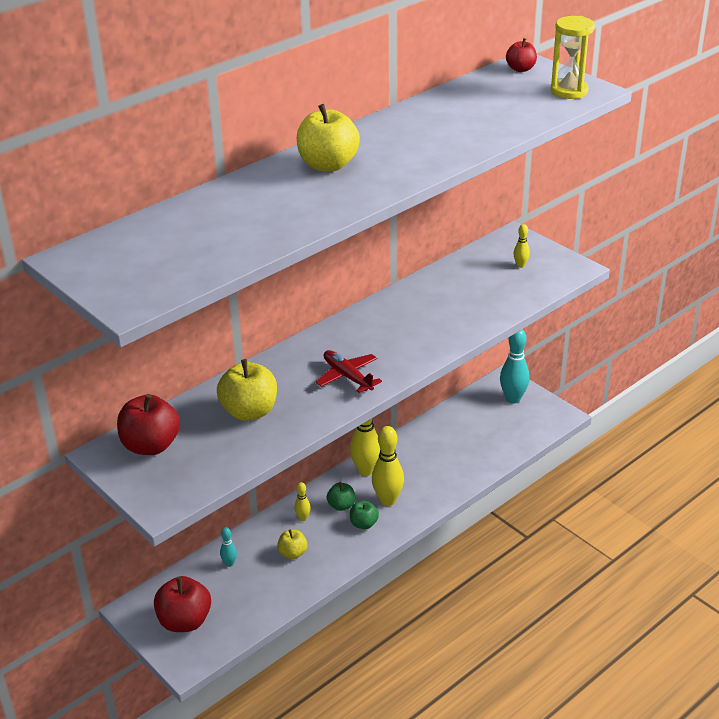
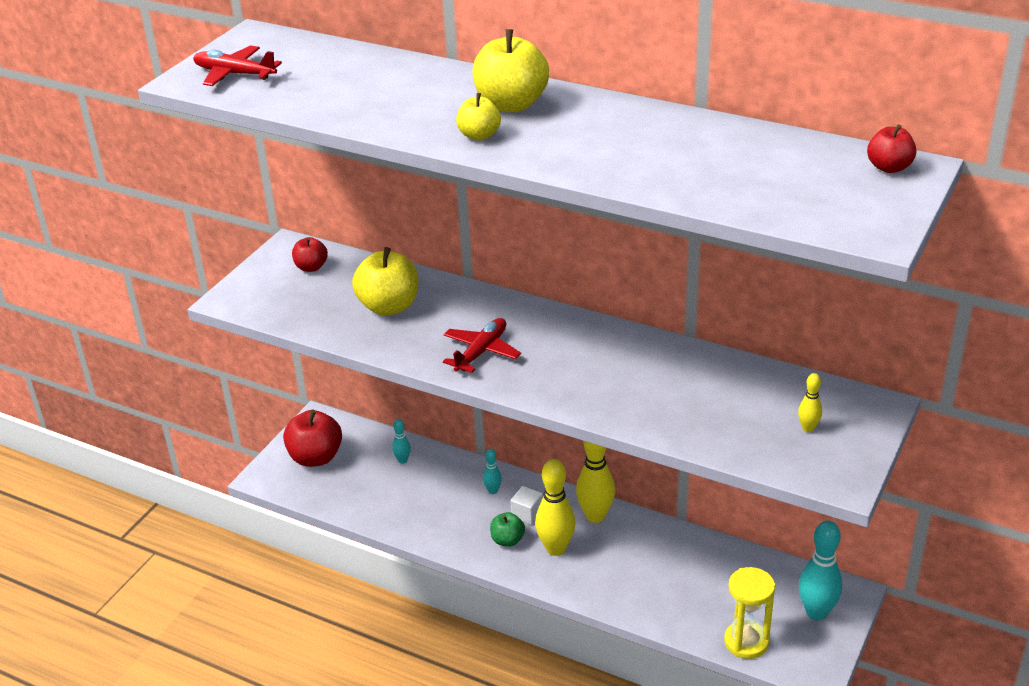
camera: 70 degrees right, 0 degrees up
red apple [117,394,180,455] -> red apple [292,237,328,272], size x0.56
yellow apple [277,529,307,559] -> yellow apple moved to [456,93,501,141]
yellow bowling pin [295,482,311,521] -> turquoise bowling pin [483,449,502,494]
green apple [326,482,355,511] -> white cube [511,486,543,525]
yellow hourglass [551,16,595,99] -> yellow hourglass moved to [724,567,775,659]
none -> red plane [193,45,282,86]

